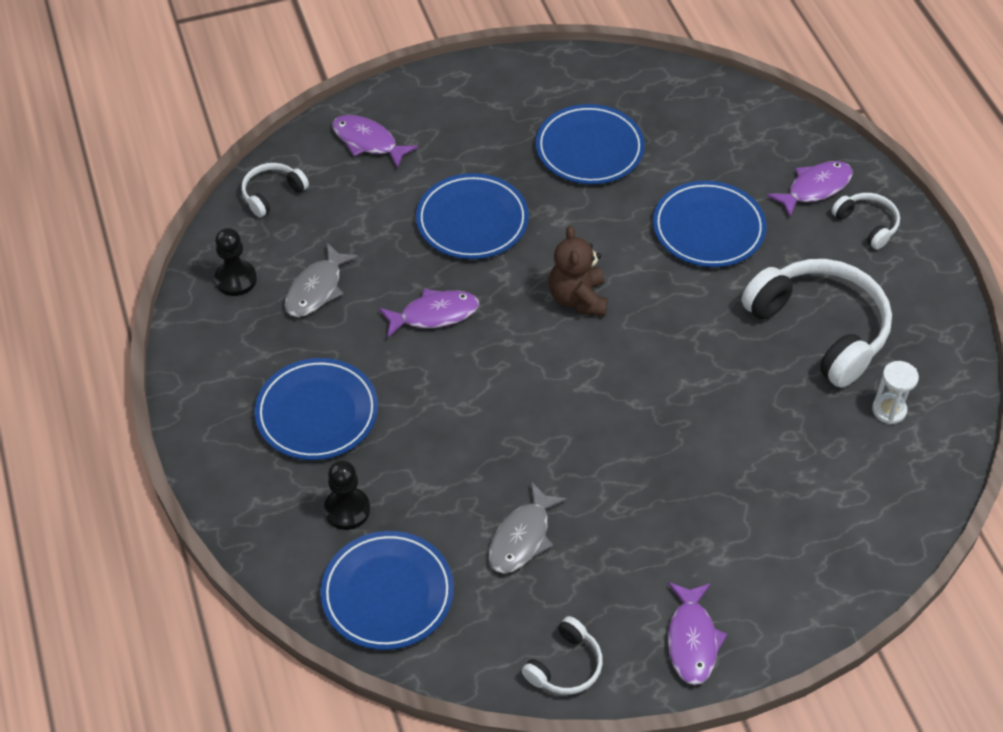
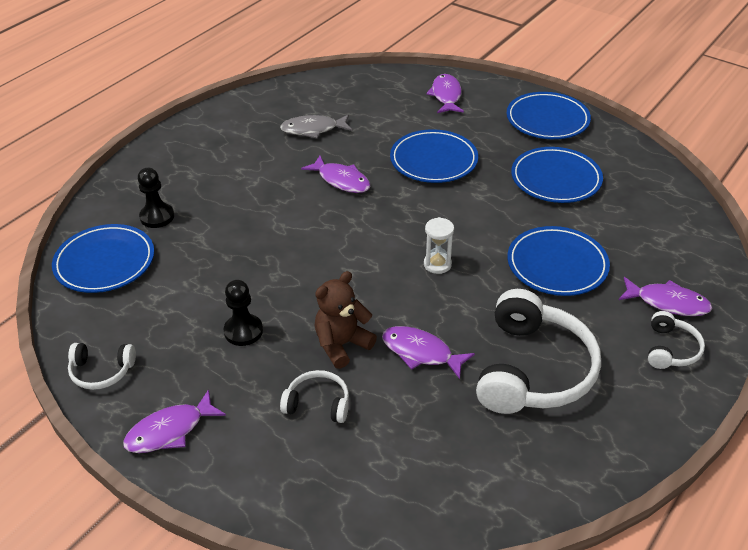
camera: 55 degrees right, 10 degrees down
black pawn [214,228,257,296] -> black pawn moved to [223,280,263,346]
white headphones [242,163,309,217] -> white headphones moved to [280,370,349,423]
blue plate [254,358,378,460] -> blue plate moved to [506,92,591,139]
grey fish [489,482,567,573] -> none
brown teddy bear [549,226,608,316] -> brown teddy bear moved to [315,271,377,369]
white hourglass [872,361,919,424] -> white hourglass moved to [424,217,454,274]
none -> purple fish [382,326,475,379]

